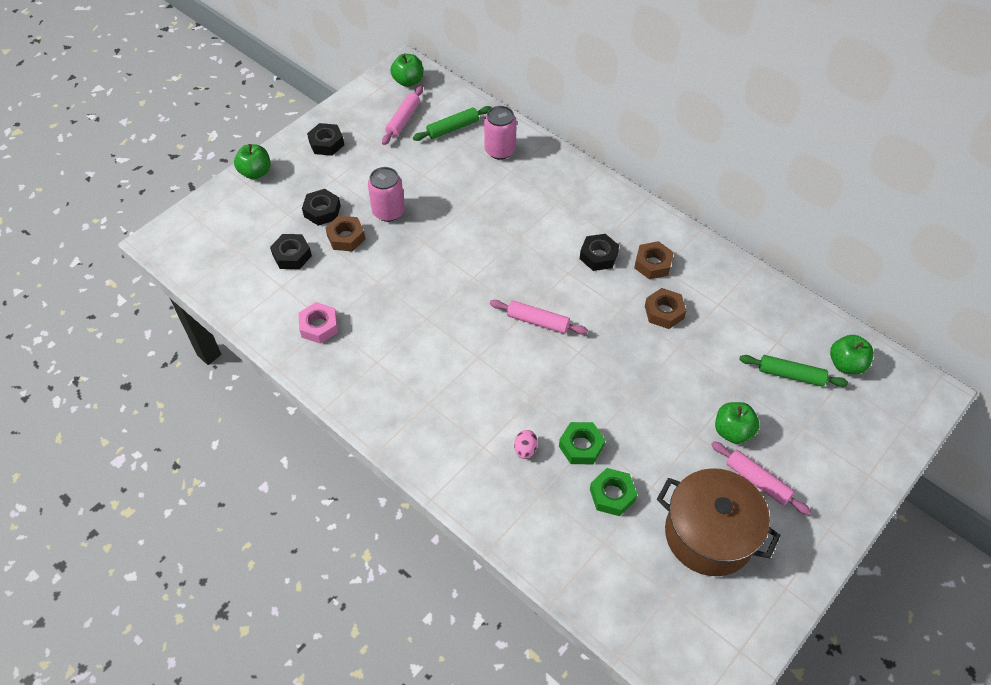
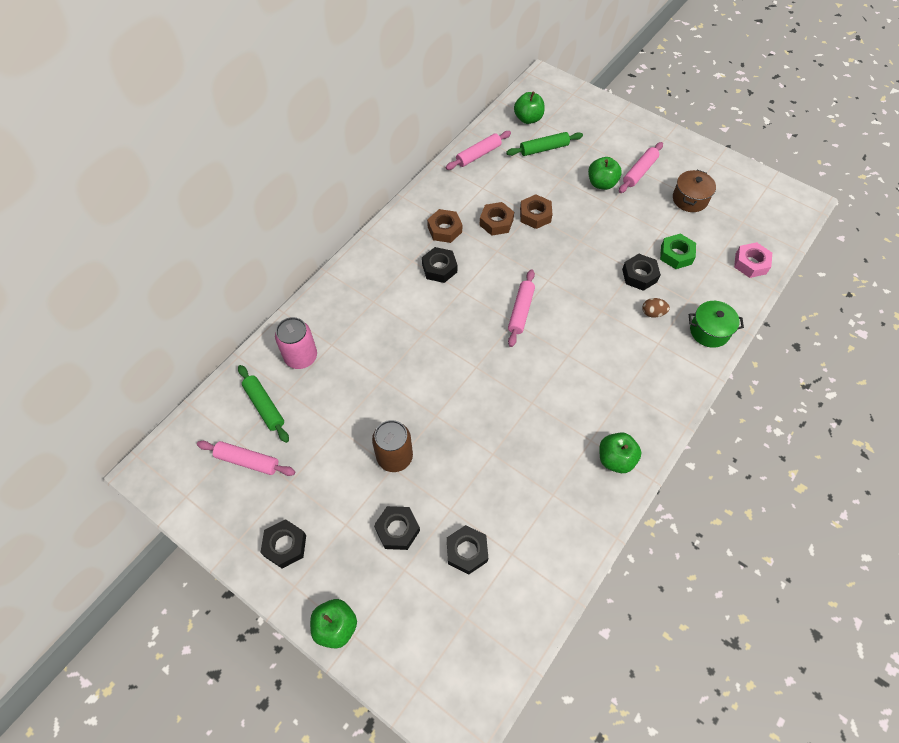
camera: 95 degrees left, 5 degrees up
pink nut [298,302,338,344] -> pink nut moved to [734,242,772,278]
brown nut [325,216,365,251] -> brown nut moved to [520,194,552,229]
pink can [368,167,405,222] -> brown can [372,420,413,472]
green apple [390,54,423,87] -> green apple moved to [599,432,642,473]
pink egg [514,430,538,459] -> brown egg [642,298,670,318]
green nut [559,422,605,464] -> black nut [622,254,661,291]
brown pot [657,468,781,576] -> brown pot [673,170,716,212], size x0.55
green rolling pin [739,355,848,387] -> green rolling pin turned 60 degrees clockwise [506,132,583,156]
none -> pink rolling pin [446,131,511,170]
none -> green pot [689,301,744,348]

